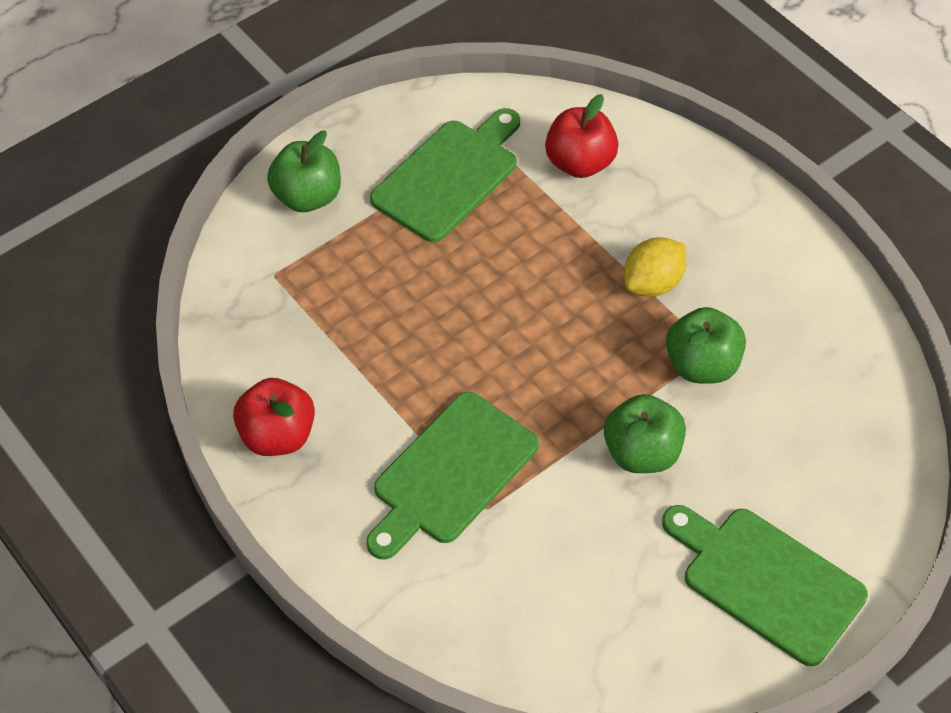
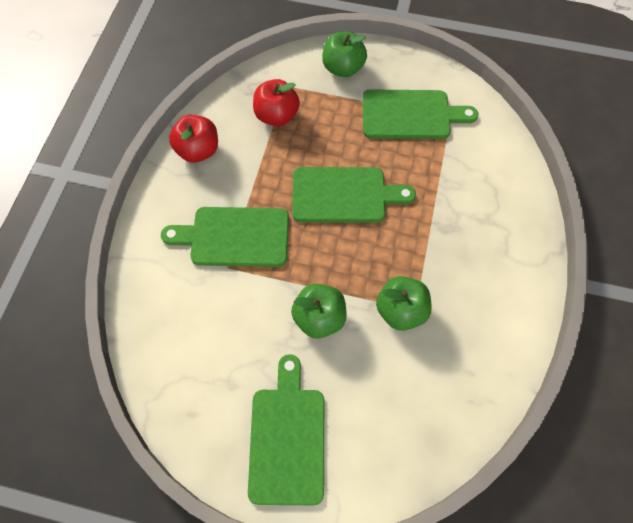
camera: 50 degrees right, 10 degrees up
red apple [545,94,619,178] -> red apple moved to [253,79,300,126]
yellow lemon [624,237,686,297] -> none
none -> green cutting board [292,167,416,223]

